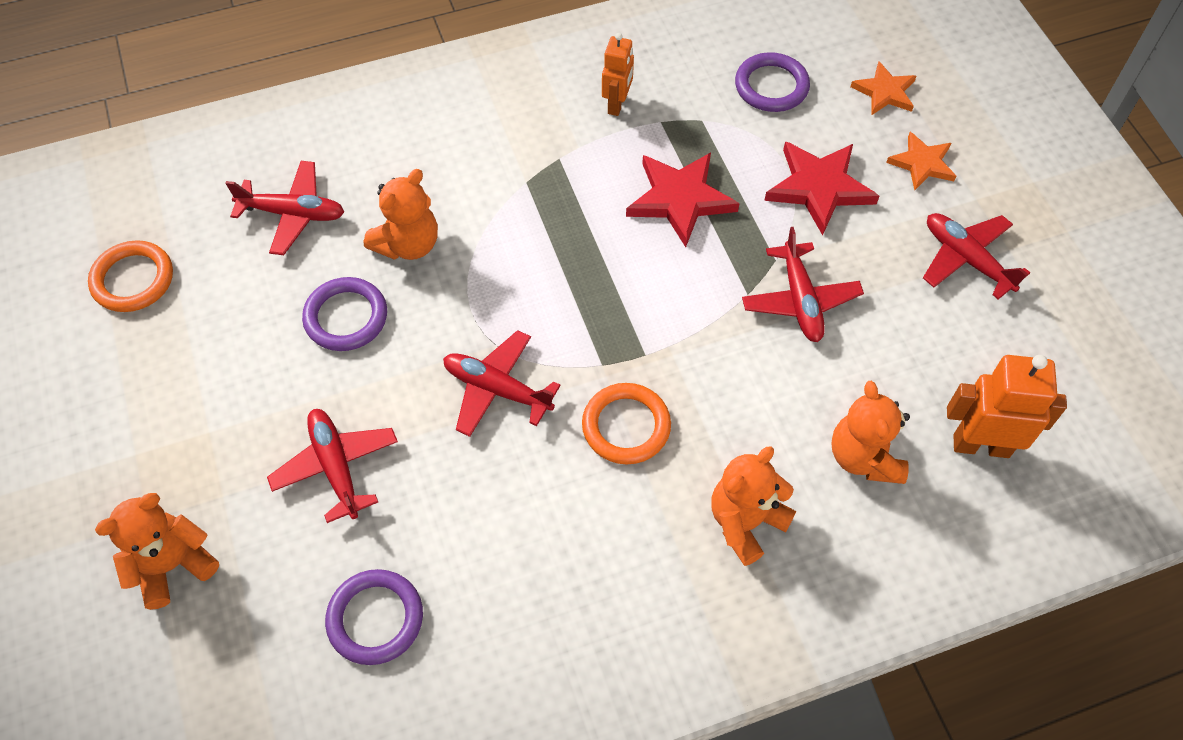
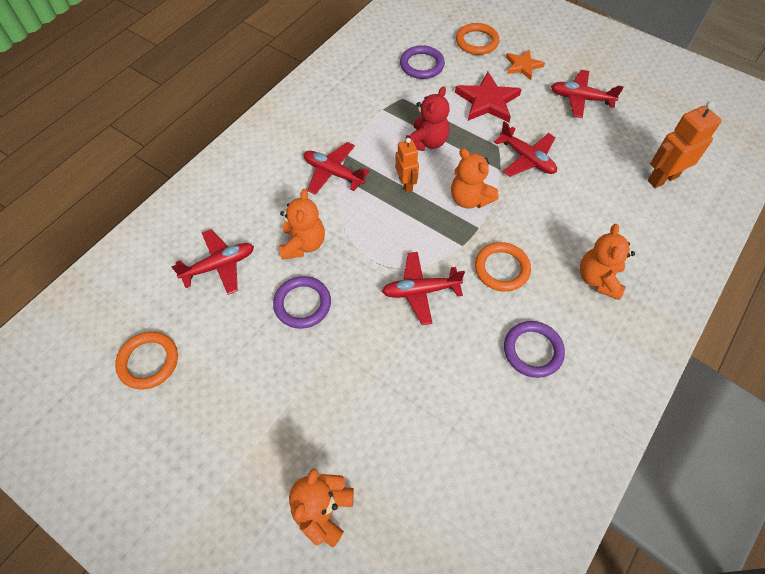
camera: 35 degrees left, 0 degrees up
red plane [267,409,398,523] -> red plane moved to [304,142,370,195]
purple ring [325,569,423,665] -> purple ring moved to [504,321,565,378]
orange robot [602,33,634,116] -> orange robot moved to [395,138,419,193]
red star [626,153,740,247] -> red teddy bear [405,86,450,151]
orange teddy bear [831,381,910,484] -> orange teddy bear moved to [451,148,499,209]
orange star [850,62,916,115] -> orange ring [456,23,499,55]

